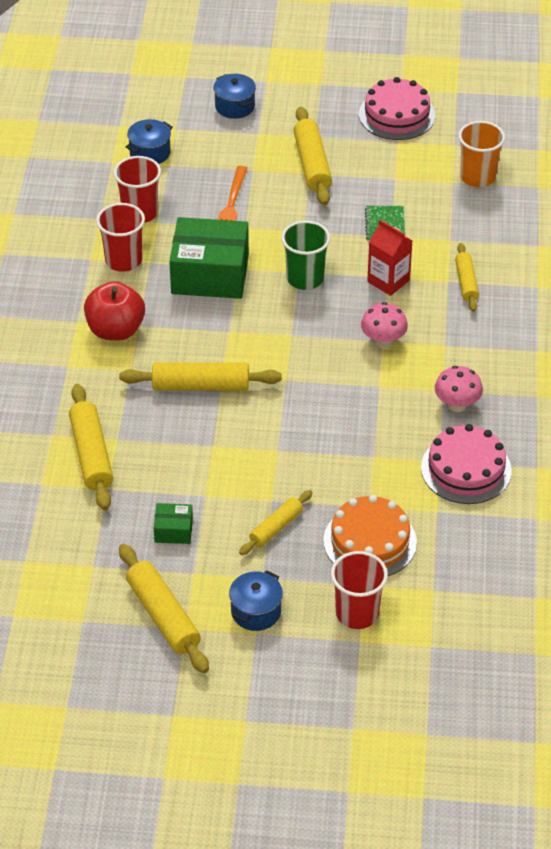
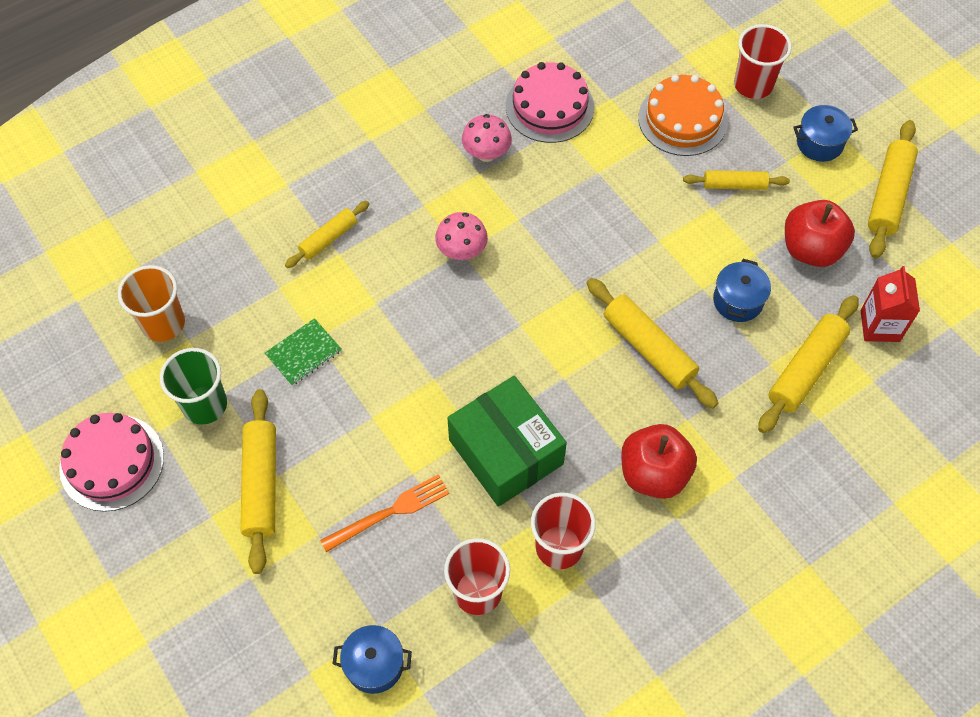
camera: 130 degrees left, 15 degrees up
green box [154,503,193,544] -> red apple [785,200,855,267]
blue pot [213,74,256,119] -> blue pot moved to [713,259,771,322]
green cup [281,221,330,290] -> green cup moved to [160,348,227,425]
yellow rolling pin [293,107,332,206] -> yellow rolling pin turned 45 degrees counterclockwise [240,389,276,574]
red carton [367,220,413,296] -> red carton moved to [861,266,920,342]

